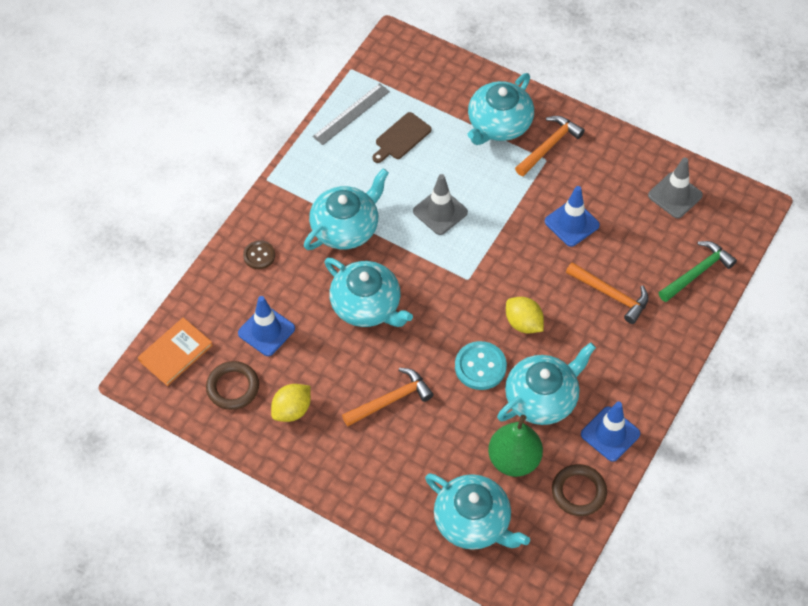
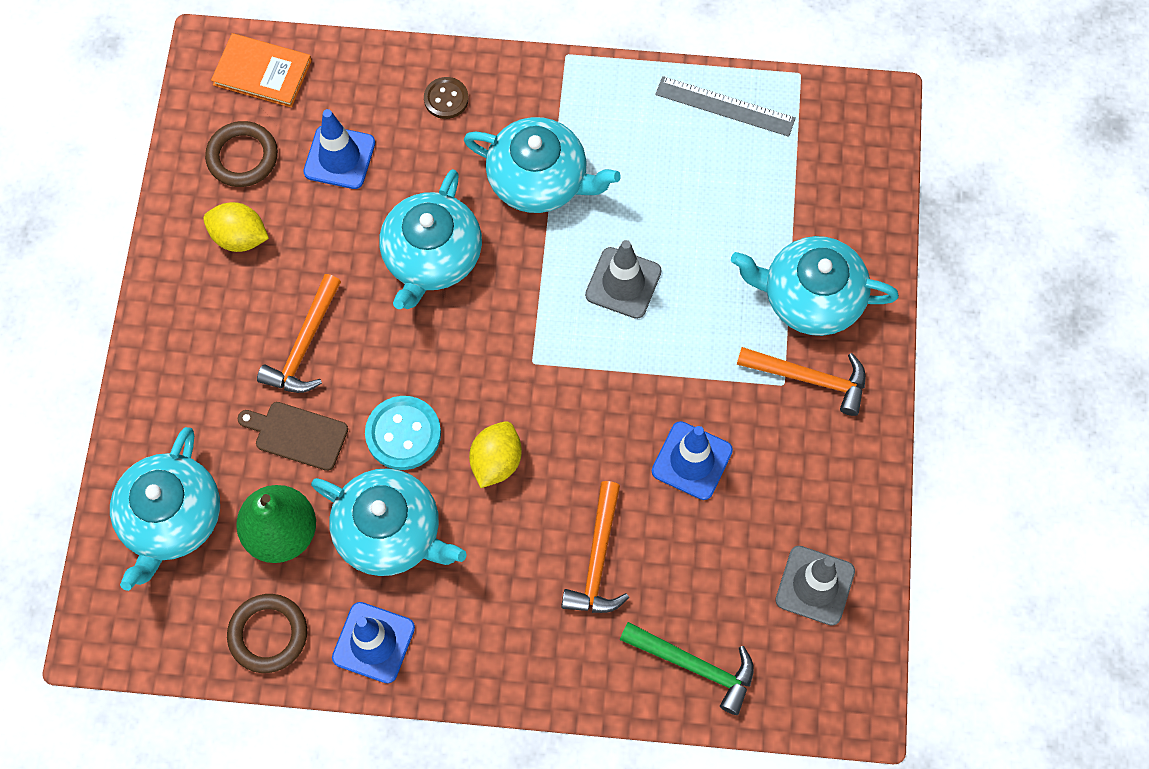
camera: 65 degrees right, 10 degrees up
orange hammer [342,368,434,426] -> orange hammer turned 75 degrees clockwise [257,274,341,393]
brown cutting board [372,112,432,163] -> brown cutting board moved to [238,402,348,471]

